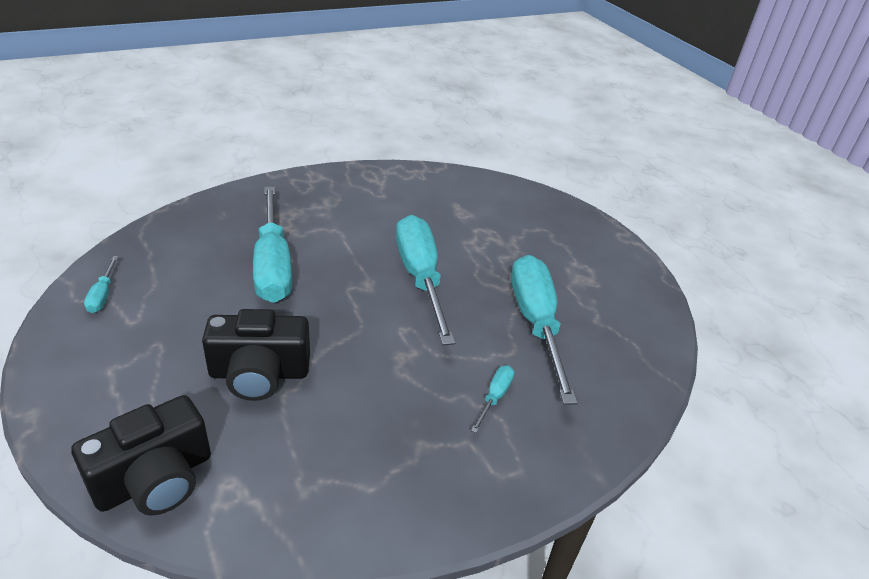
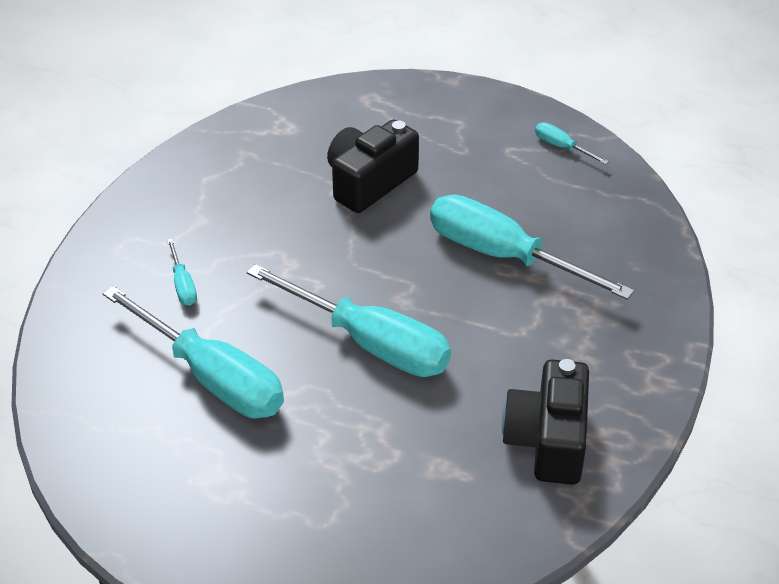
camera: 140 degrees right, 5 degrees up
black camera [71,395,211,516] -> black camera moved to [502,359,589,485]

